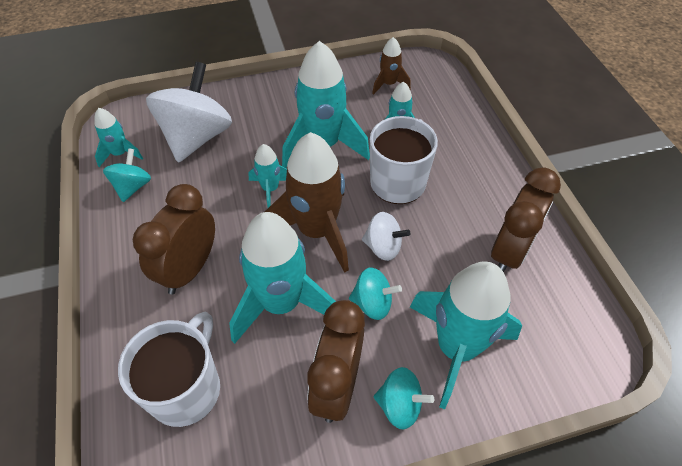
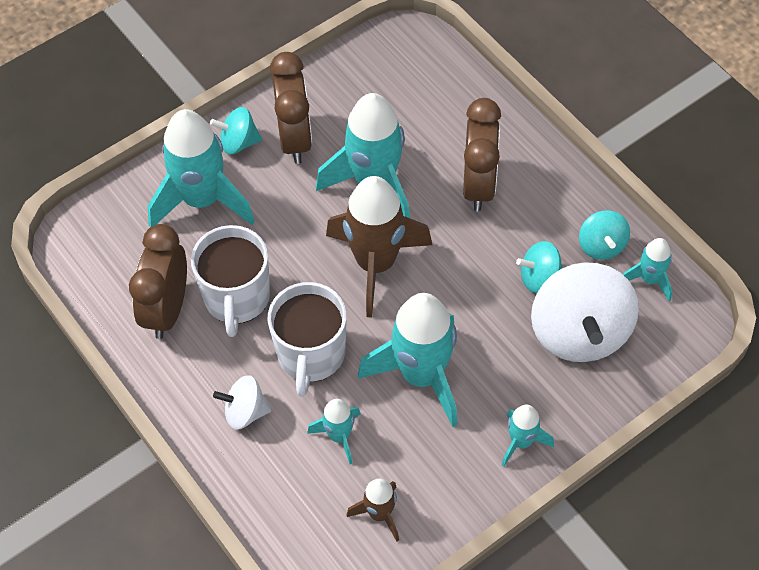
camera: 160 degrees right, 5 degrees up
white mug [118,312,220,427] -> white mug moved to [191,225,270,337]
turquoise rocket [248,144,287,208] -> turquoise rocket moved to [502,405,554,467]
turquoise spinning top [349,268,402,320] -> turquoise spinning top moved to [516,241,563,293]
white spinning top [362,212,410,261] -> white spinning top moved to [213,375,271,430]

